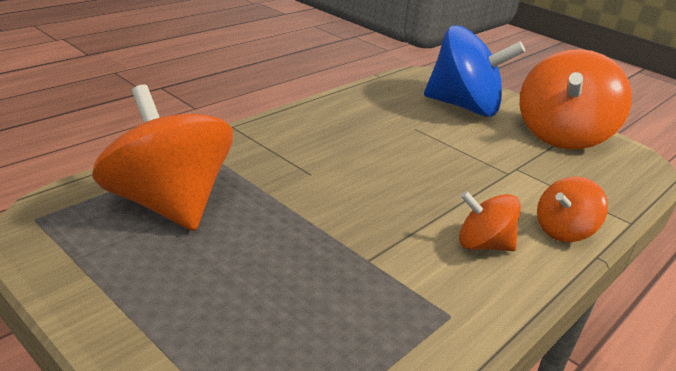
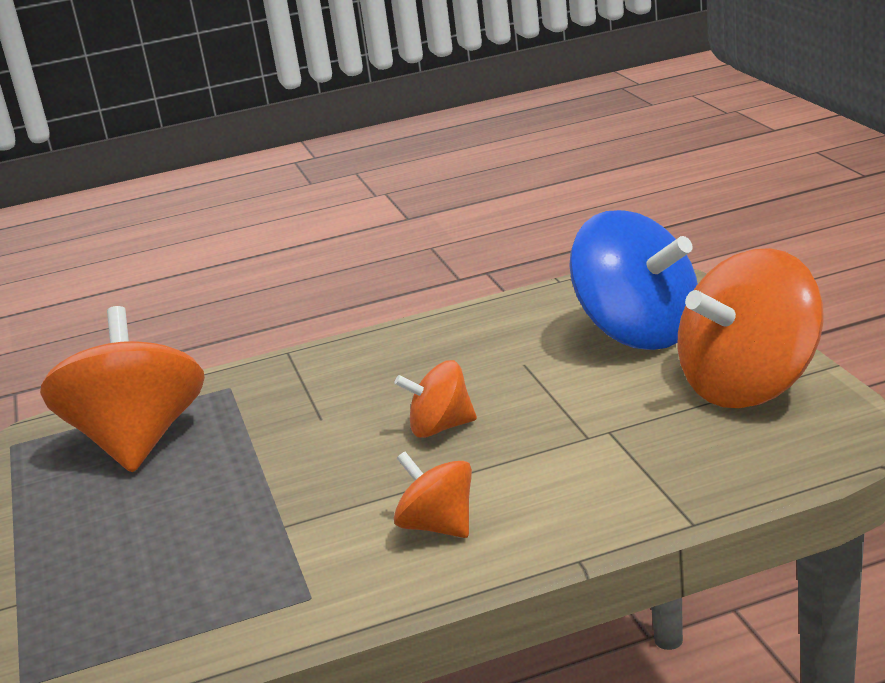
camera: 35 degrees right, 5 degrees down
orange spinning top [537,177,608,242] -> orange spinning top moved to [395,360,477,438]

